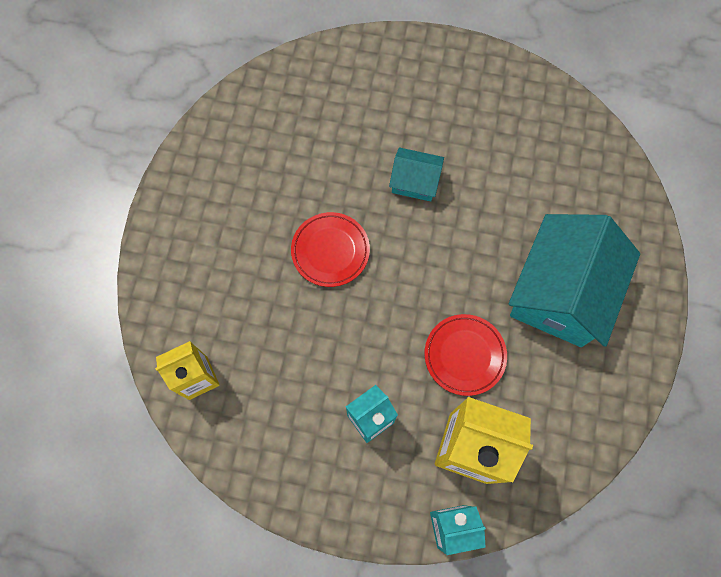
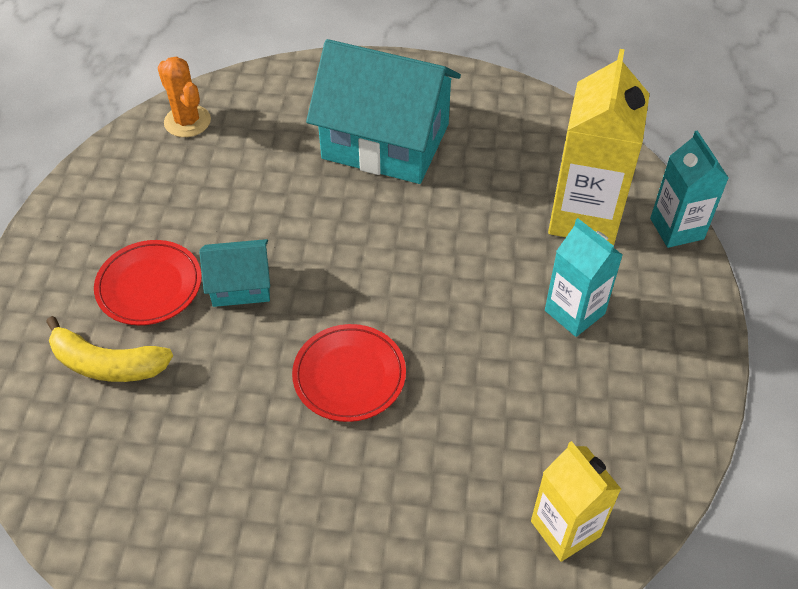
camera: 95 degrees left, 20 degrees down
turquoise house [389,148,444,202] -> turquoise house turned 75 degrees clockwise [199,239,270,307]
red plate [425,314,507,396] -> red plate moved to [94,240,202,325]
none -> yellow banana [46,316,173,382]
none -> orange cactus [158,56,211,137]

